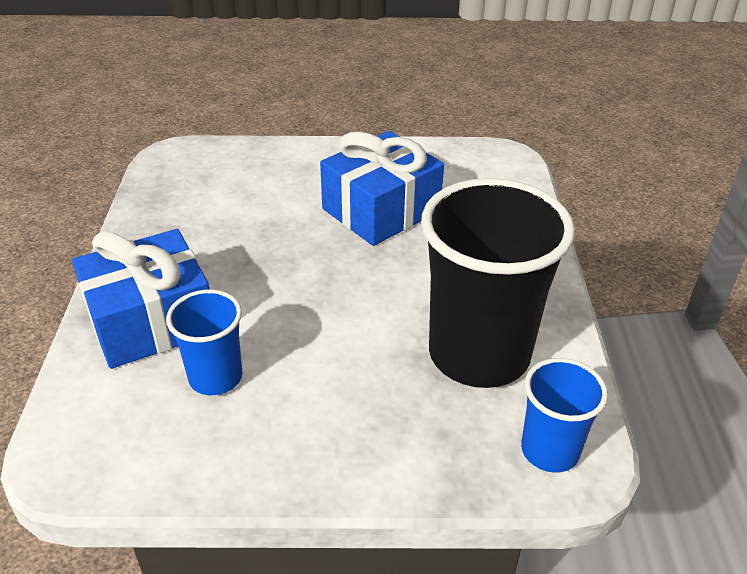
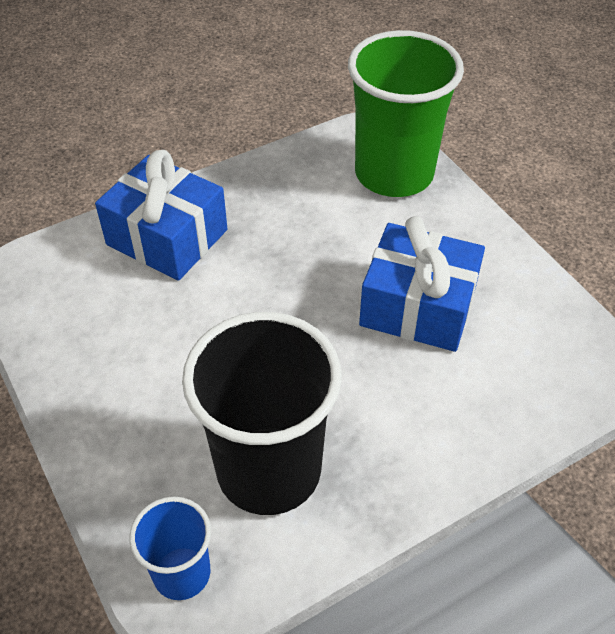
camera: 60 degrees right, 10 degrees up
blue cup [166,290,243,395] -> none
none -> green cup [348,30,464,197]

